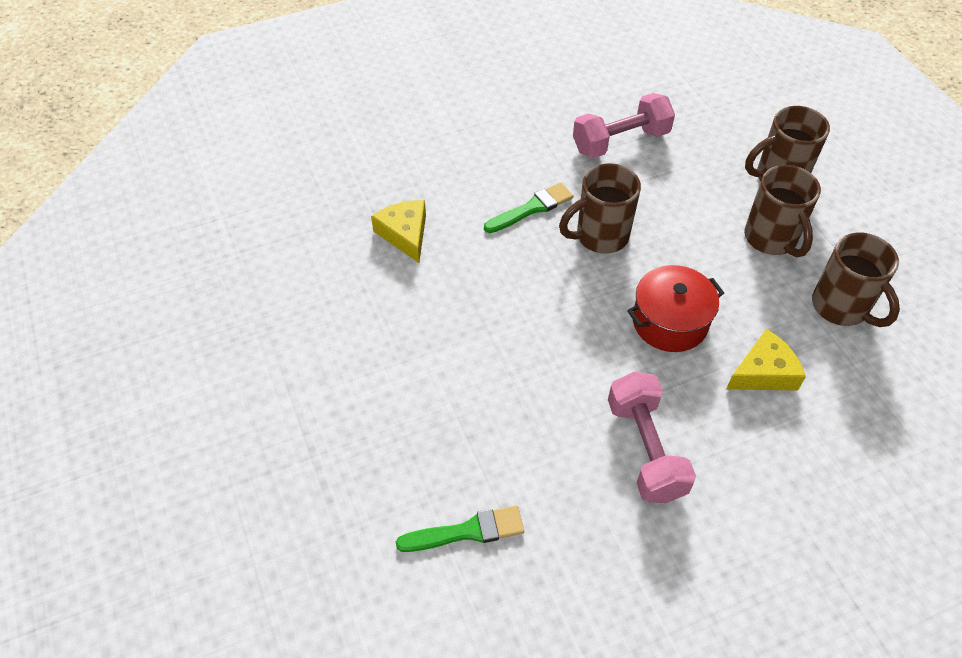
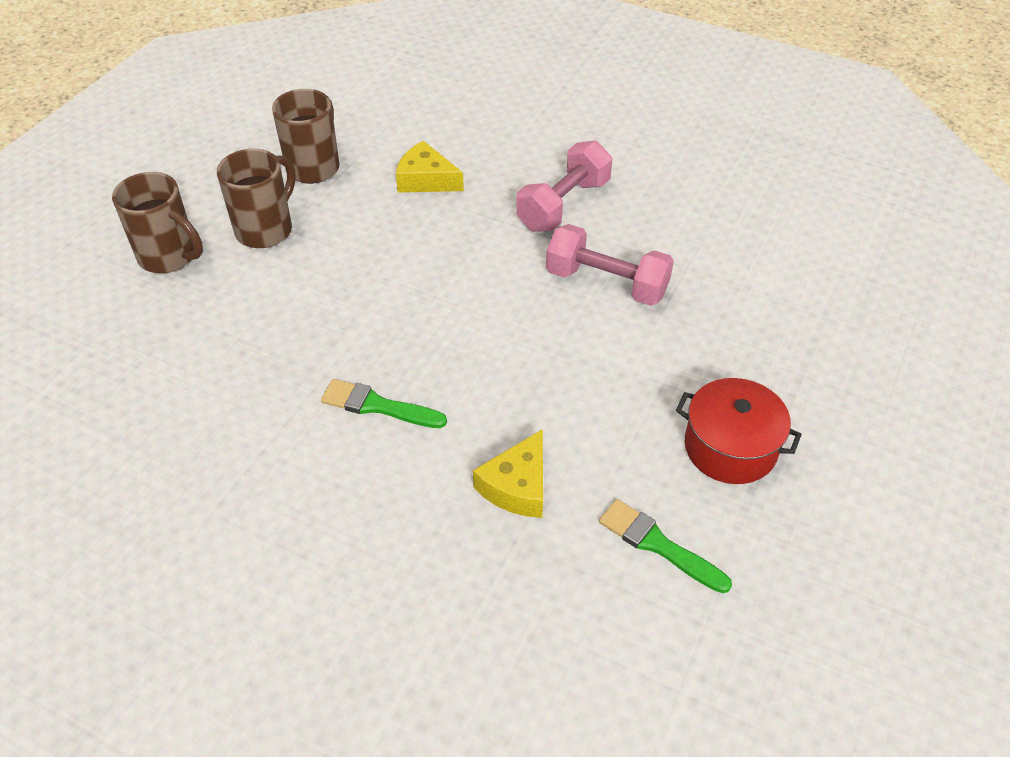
camera: 130 degrees left, 5 degrees down
green brush [396,506,524,552] -> green brush moved to [599,499,732,593]
brown mug [559,163,641,254] -> none
pink dumbbell [573,93,675,158] -> pink dumbbell moved to [546,224,674,306]
red pot [627,265,724,352] -> red pot moved to [676,378,802,484]

